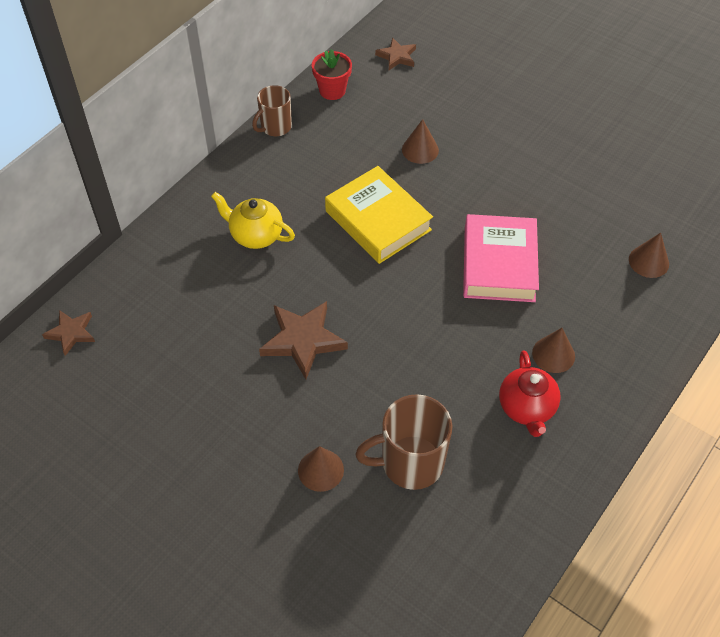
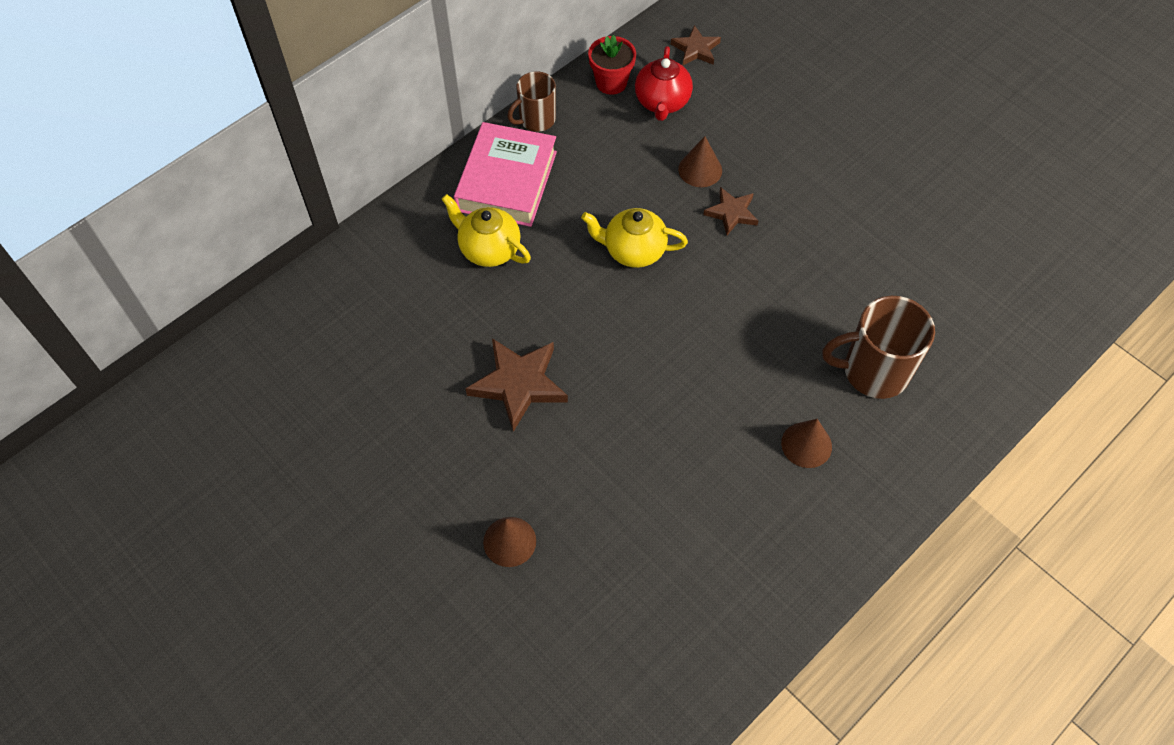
camera: 10 degrees right, 5 degrees up
brown star [42,310,95,356] -> brown star moved to [703,187,759,235]
yellow book [325,166,433,264] -> yellow teapot [581,208,688,268]
brown mug [355,394,452,490] -> brown mug moved to [822,296,935,399]
pink book [463,214,539,302] -> pink book moved to [454,122,557,227]
red teapot [499,350,561,437] -> red teapot moved to [635,46,693,121]
brown cone [629,233,669,278] -> none

